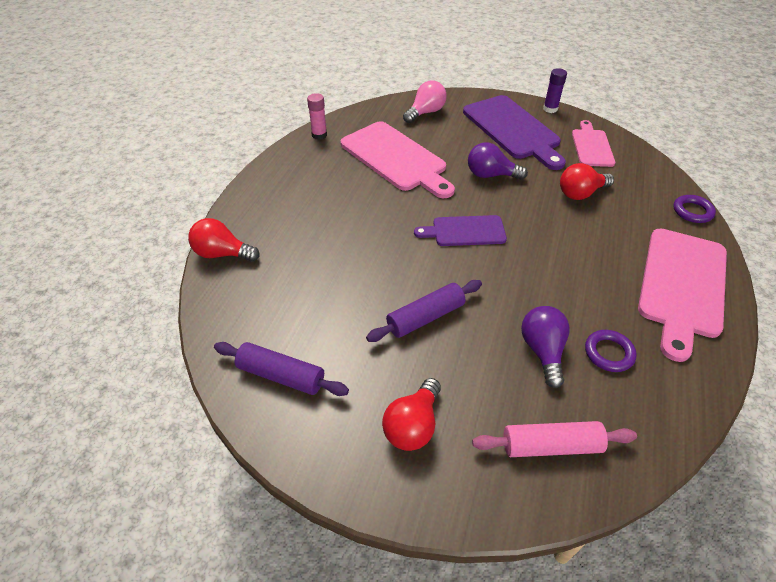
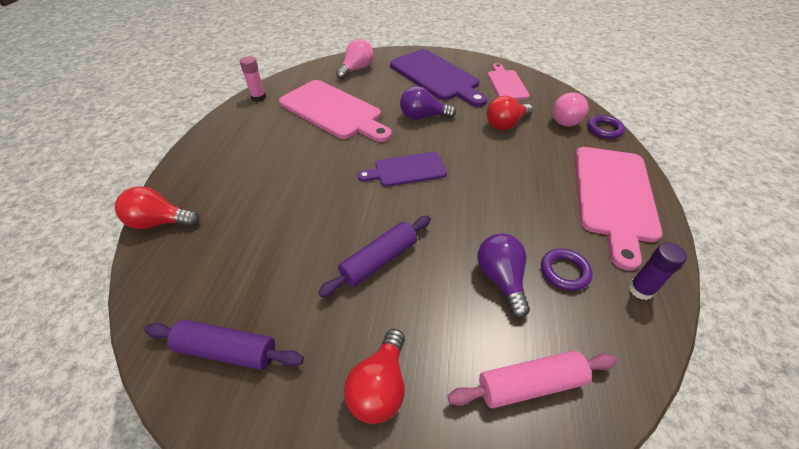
camera: 10 degrees left, 0 degrees up
purple glue stick [543,68,567,113] -> purple glue stick moved to [629,242,687,300]
none -> pink light bulb [553,92,588,126]

